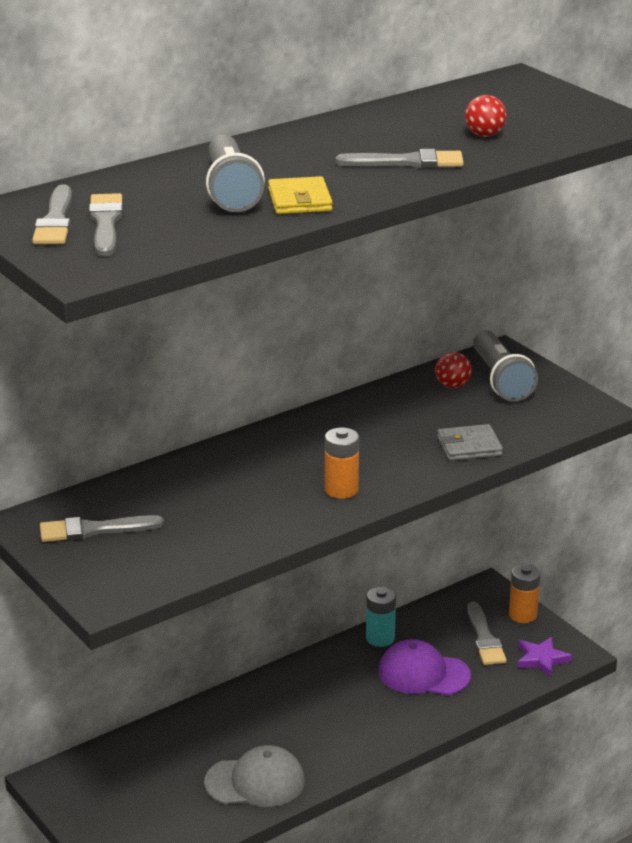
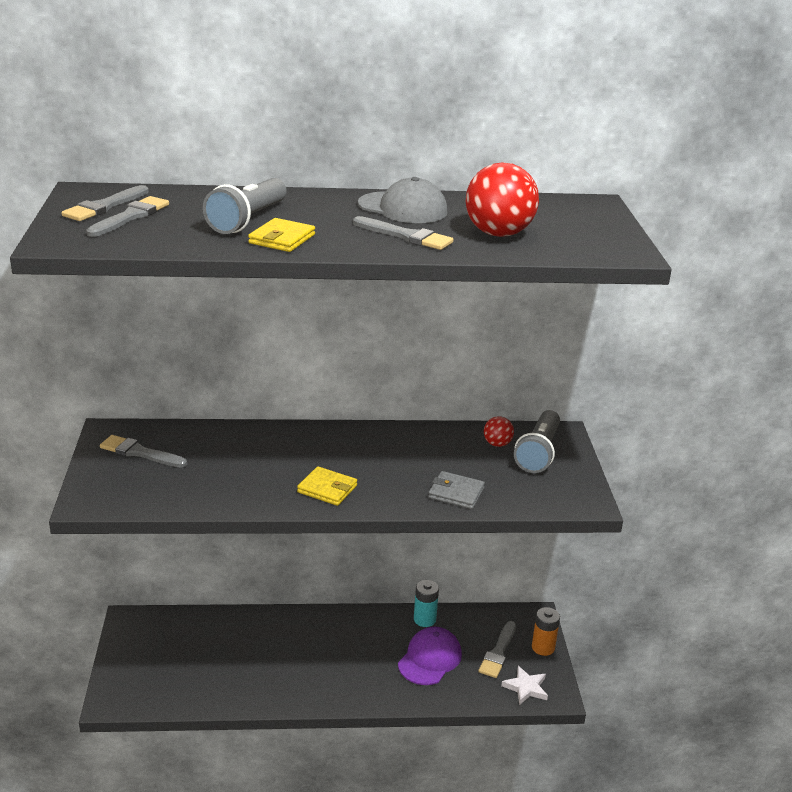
camera: 30 degrees right, 0 degrees up
grey cap [204,745,305,807] -> grey cap moved to [358,177,447,223]
orange battery [325,428,359,499] -> yellow wallet [297,466,357,506]
purple cap [378,639,471,695] -> purple cap turned 75 degrees clockwise [398,627,462,685]
red ball [465,95,507,137] -> red ball [466,162,539,237], size x1.98
purple star [517,637,572,677] -> white star [501,666,548,705]

